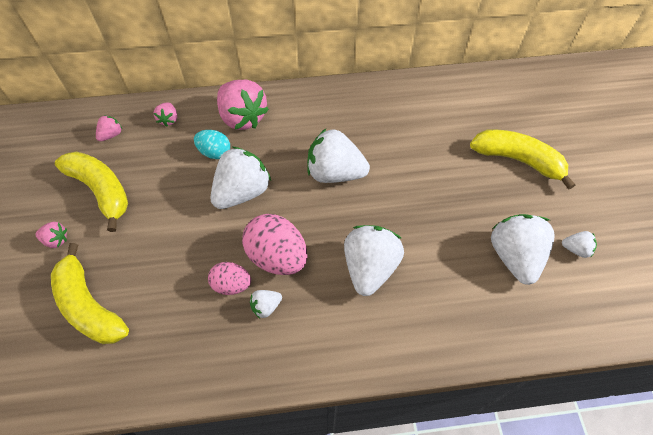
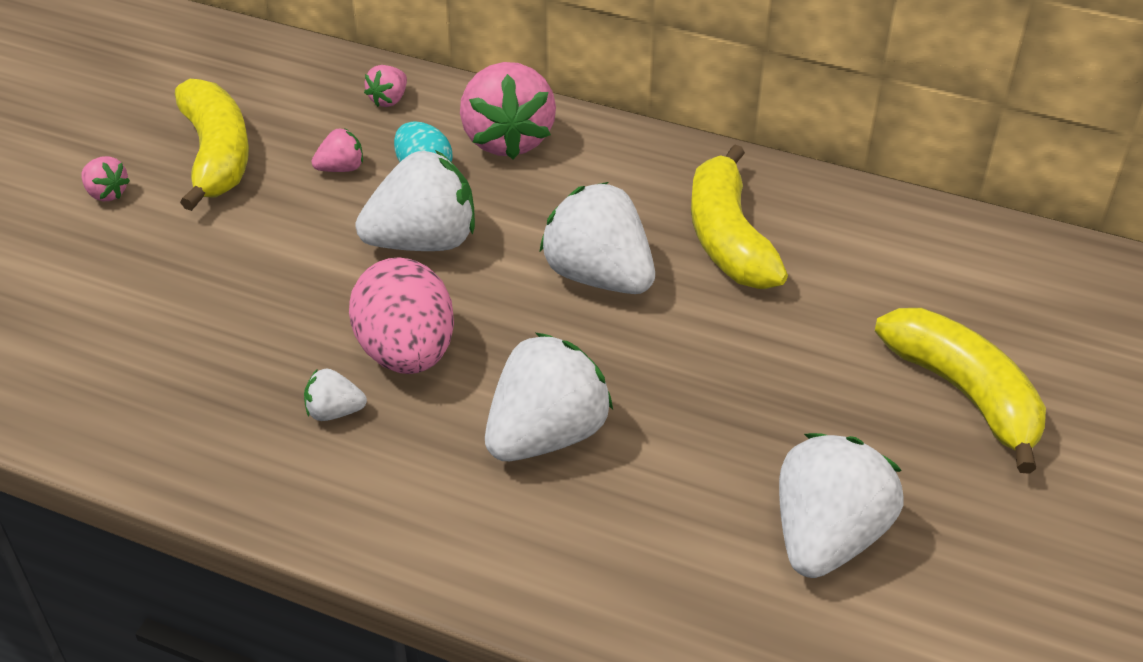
camera: 30 degrees right, 15 degrees down
yellow banana [51,243,129,344] -> yellow banana moved to [691,145,788,289]
pink strawberry [96,115,122,141] -> pink strawberry moved to [312,128,363,172]
pink egg [208,262,251,295] -> none
white strawberry [562,231,597,258] -> none

